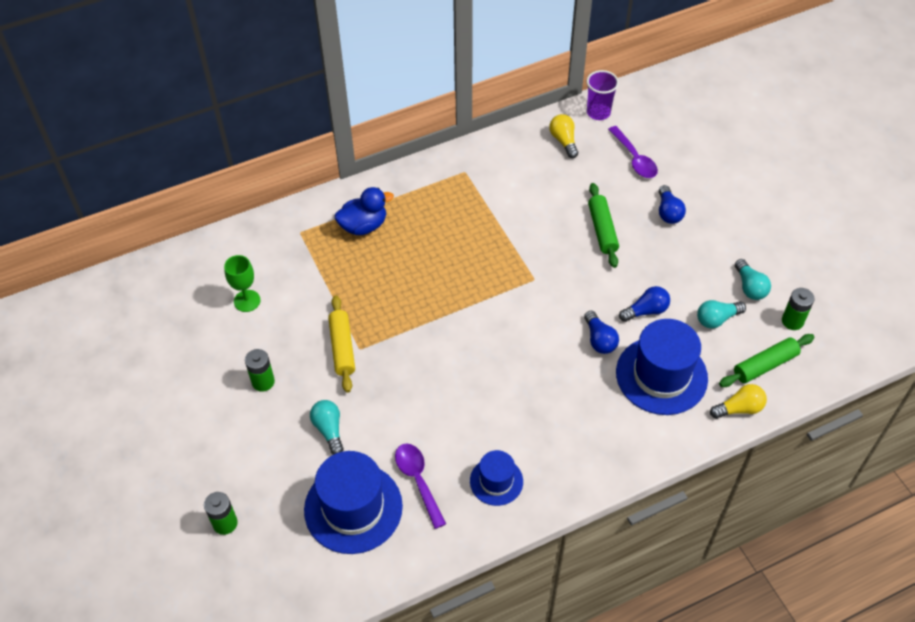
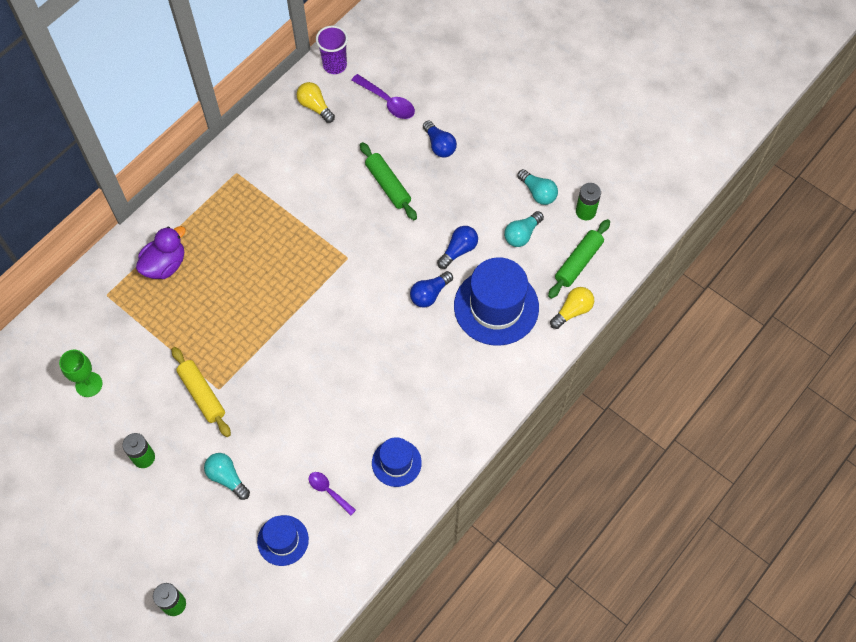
camera: 25 degrees left, 10 degrees up
blue hat [304,451,403,554] -> blue hat [257,515,309,566], size x0.55
blue duck [335,187,394,235] -> purple duck [136,226,186,279]
purple spoon [395,443,446,529] -> purple spoon [309,472,356,515], size x0.65
blue light bulb [584,311,619,354] -> blue light bulb turned 90 degrees clockwise [410,271,453,308]

